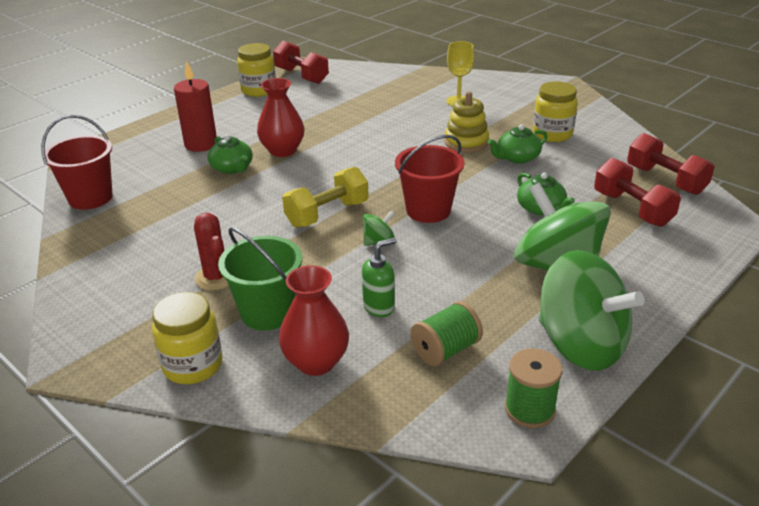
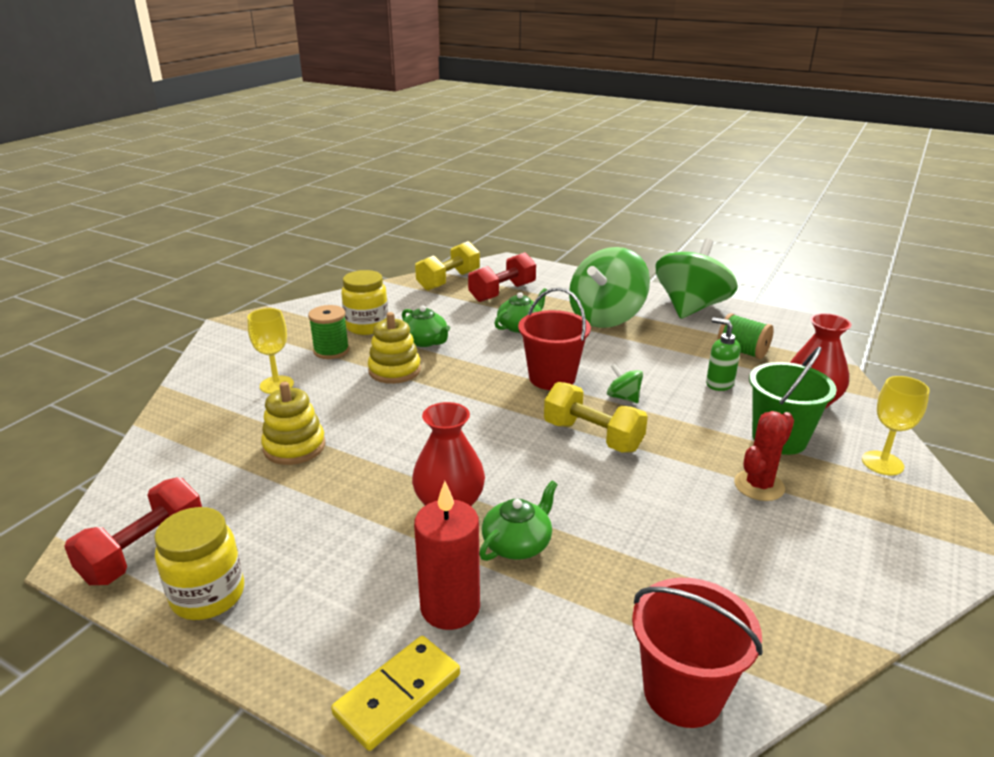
camera: 105 degrees left, 5 degrees down
yellow jar [152,292,223,384] -> yellow goblet [862,376,930,475]
green spool [505,348,563,428] -> green spool moved to [308,305,349,359]
red dumbbell [627,133,715,195] -> yellow dumbbell [415,241,480,291]
none -> yellow stacking toy [261,382,326,465]
none -> yellow domino [331,636,460,751]

